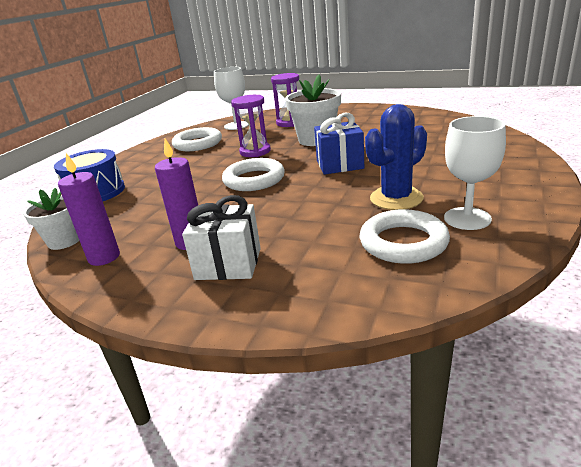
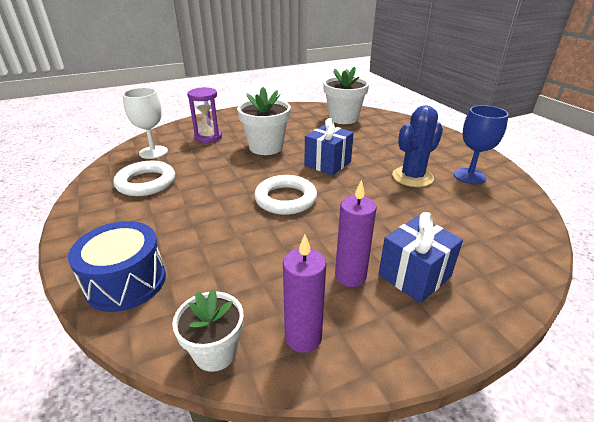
camera: 50 degrees left, 5 degrees up
white gift [182,195,261,280] -> blue gift [379,212,463,303]
purple hourglass [231,95,271,157] -> none
white ring [360,209,450,264] -> none
blue cactus [365,104,427,210] -> blue cactus turned 45 degrees clockwise [392,105,443,187]
white goblet [444,116,506,230] -> blue goblet [454,105,509,184]
none -> white flower pot [323,67,369,124]

